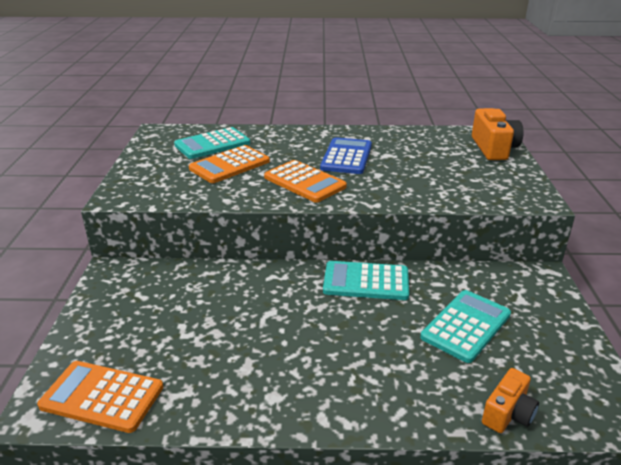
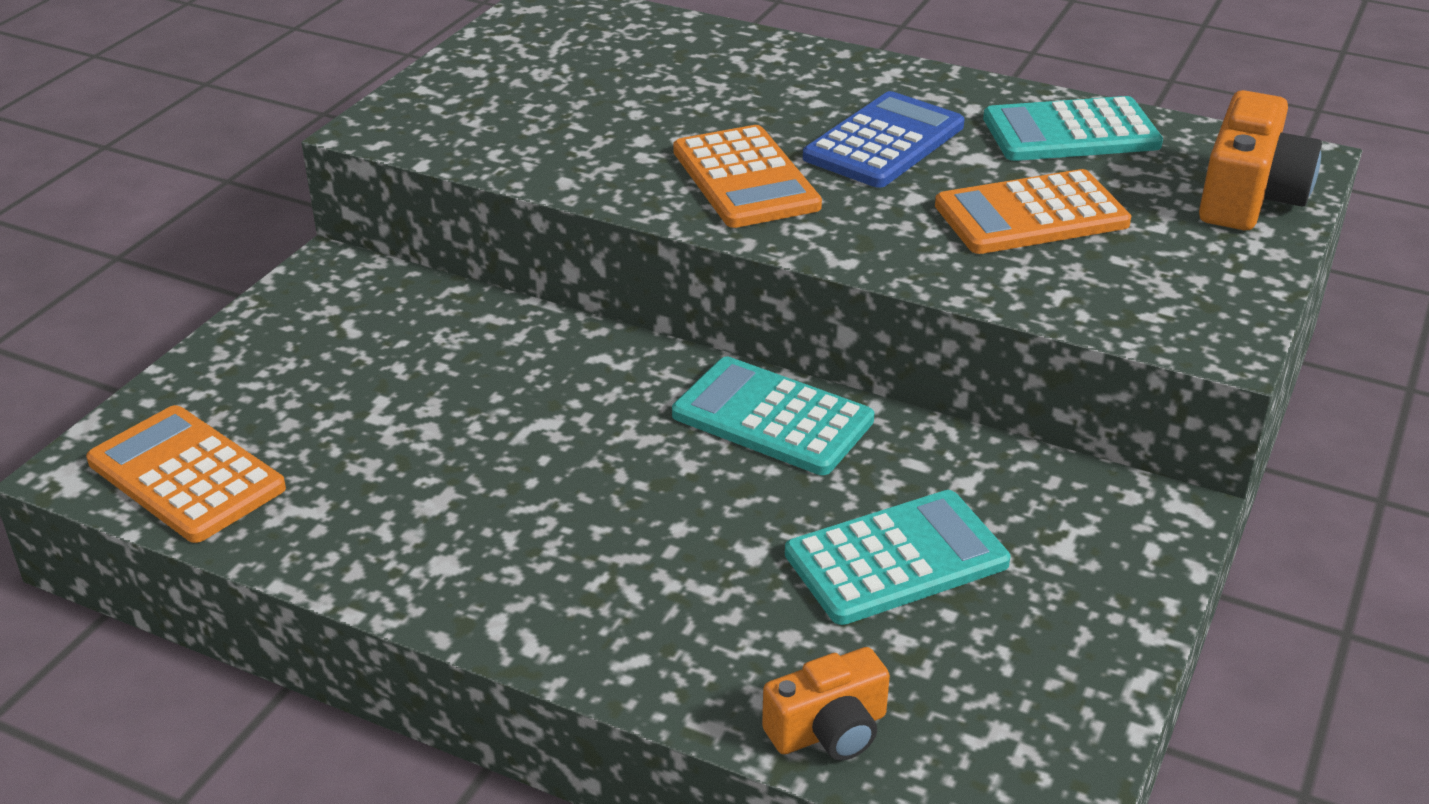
camera: 25 degrees right, 5 degrees up
turquoise calculator [174,127,250,159] -> turquoise calculator moved to [983,96,1163,161]
orange calculator [189,145,270,183] -> orange calculator moved to [935,169,1131,254]

